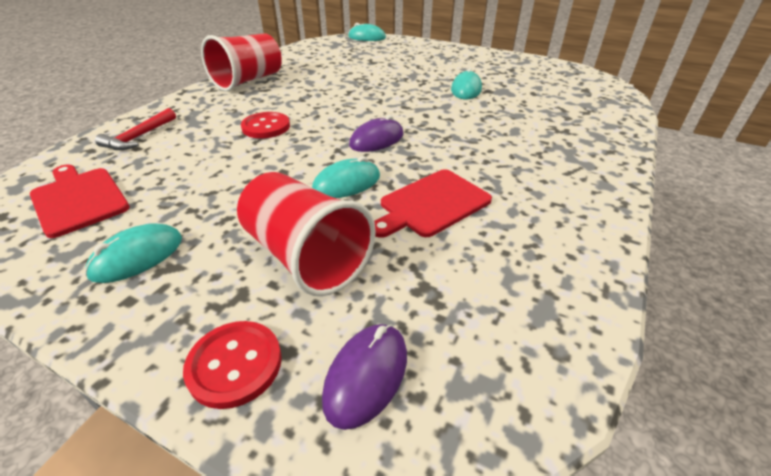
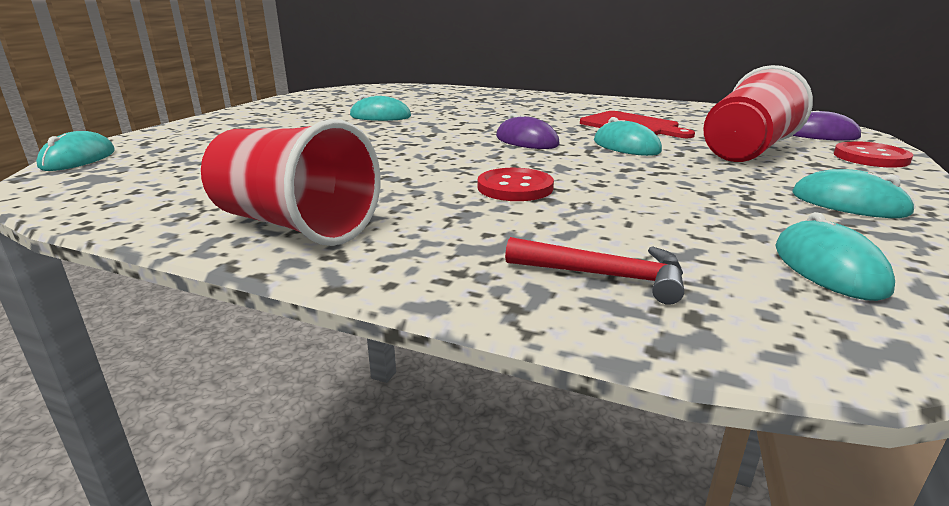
camera: 95 degrees left, 15 degrees down
red cutting board [30,164,130,238] -> turquoise mouse [775,212,895,301]

